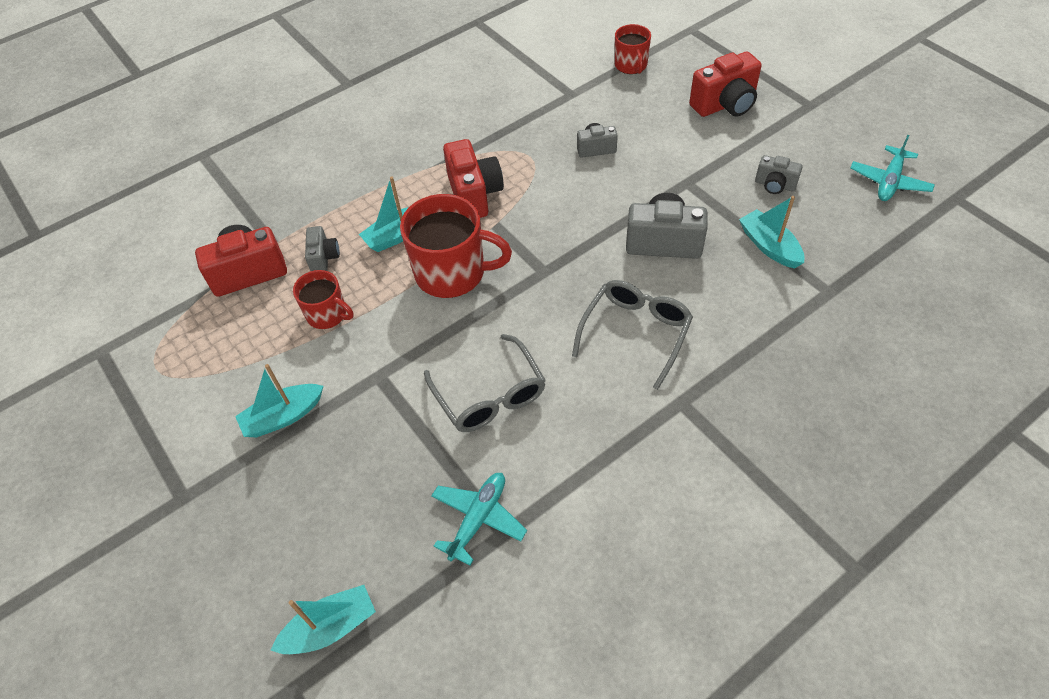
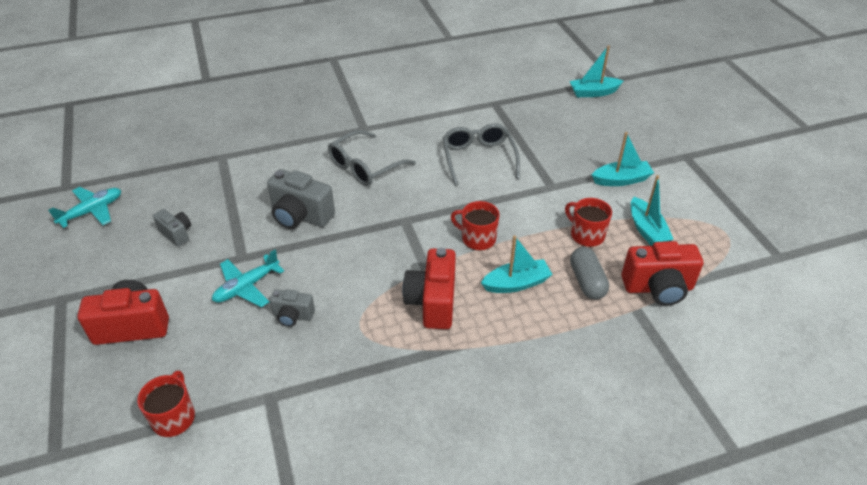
camera: 165 degrees left, 10 degrees down
grey camera [305,226,340,271] -> grey capsule [570,247,609,300]
red mug [400,194,512,298] -> red mug [451,201,500,250], size x0.57
turquoise plane [431,473,527,566] -> turquoise plane moved to [212,249,284,307]
turquoise boat [739,196,804,269] -> turquoise boat moved to [631,175,673,246]

